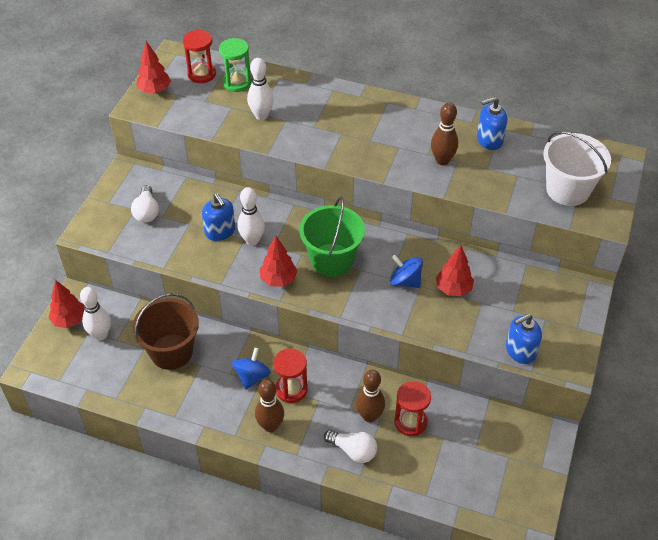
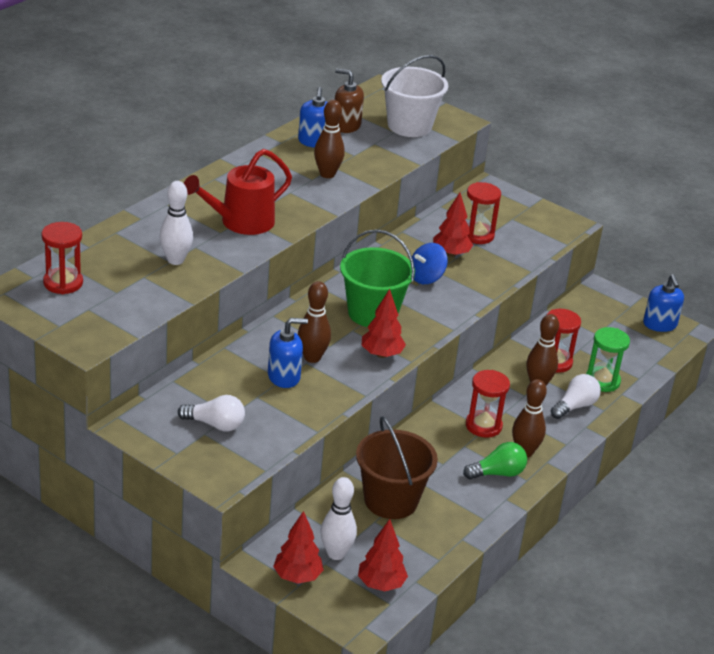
camera: 75 degrees left, 15 degrees down
red tree [136,41,171,93] -> red tree moved to [358,519,408,591]
green hourglass [219,38,251,92] -> green hourglass moved to [586,327,630,392]
blue spinning top [232,347,271,389] -> none
white bowling pin [237,187,265,246] -> brown bowling pin [298,281,331,363]
blue soap dispenser [506,314,542,364] -> blue soap dispenser moved to [643,274,684,332]
none -> red watering can [184,149,292,235]
none -> brown soap dispenser [335,68,364,133]
none -> green light bulb [463,442,527,480]
none -> red hourglass [467,182,501,244]

